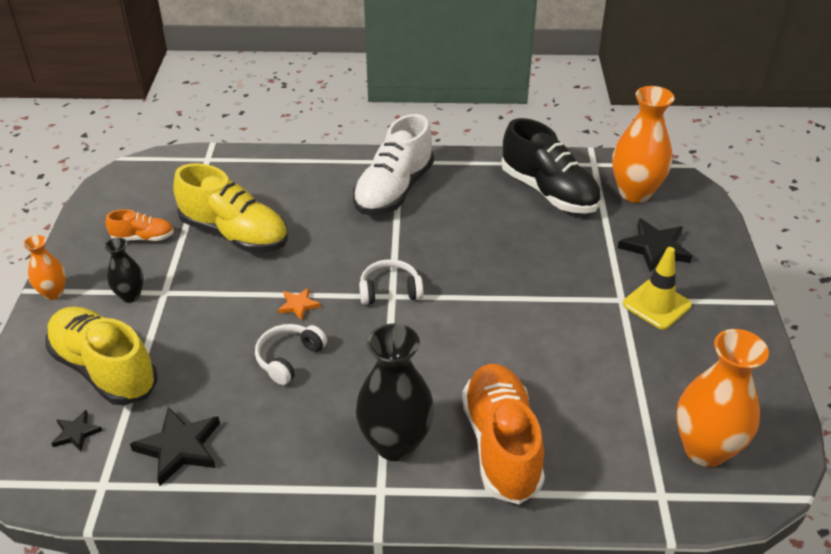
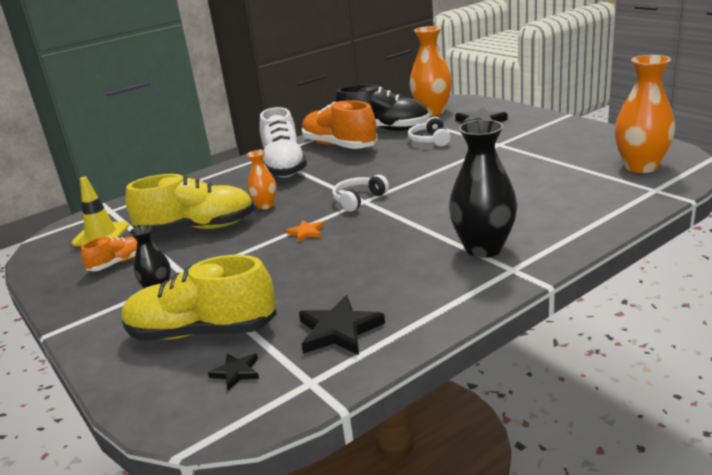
camera: 35 degrees left, 15 degrees down
orange vase [23,235,66,300] -> orange vase moved to [247,150,277,209]
white headphones [255,324,327,385] -> white headphones moved to [408,117,451,146]
orange shoe [462,364,545,504] -> orange shoe moved to [301,100,378,149]
yellow traffic cone [623,247,692,330] -> yellow traffic cone moved to [72,176,129,246]

